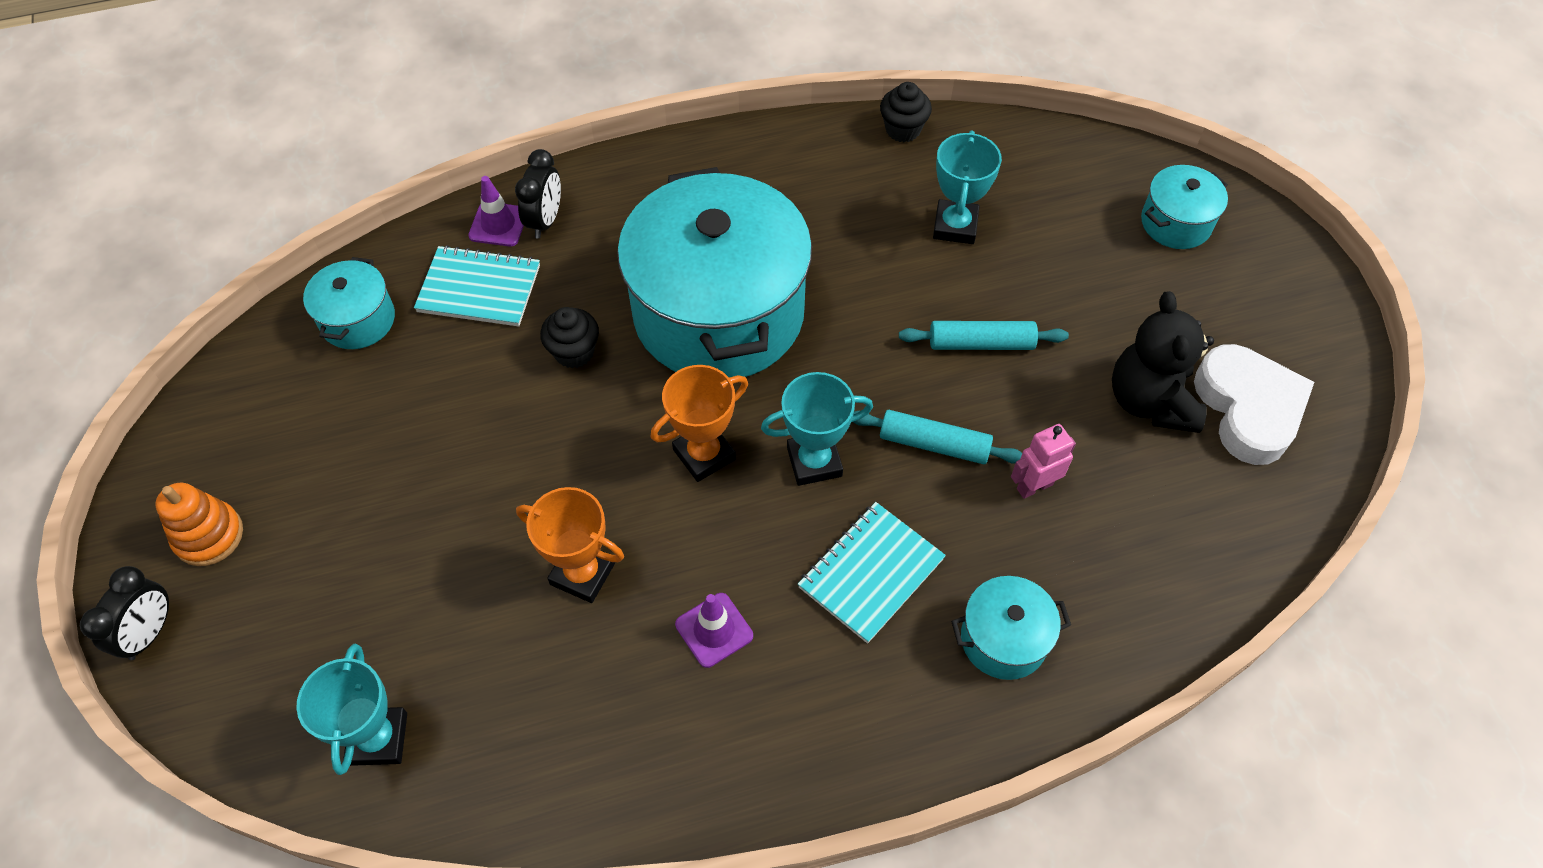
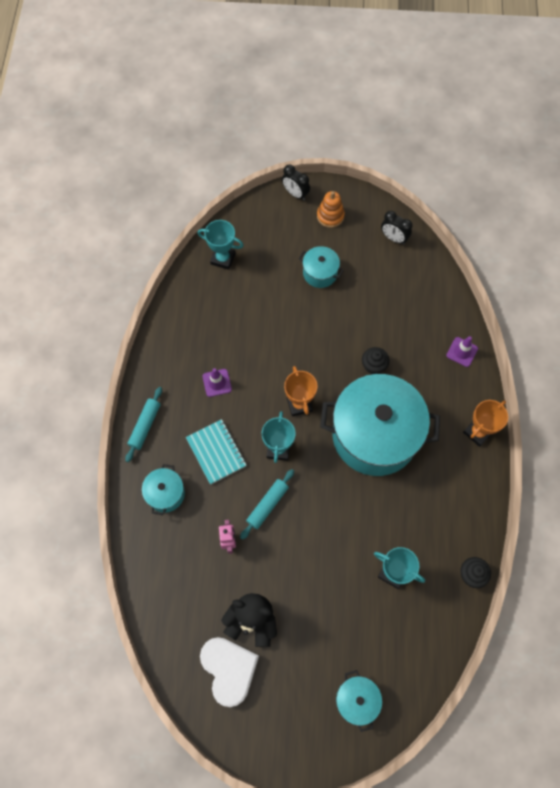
camera: 110 degrees right, 10 degrees up
turquoise pot [303,257,395,349] -> turquoise pot moved to [299,246,344,288]
turquoise notebook [414,245,540,327] -> none
black clock [515,149,561,239] -> black clock moved to [381,211,413,244]
orange trophy [516,487,624,603] -> orange trophy moved to [463,400,508,447]
turquoise rolling pin [899,321,1069,350] -> turquoise rolling pin moved to [125,387,162,462]
white heart [1194,344,1314,465] -> white heart turned 120 degrees counterclockwise [200,637,259,707]

